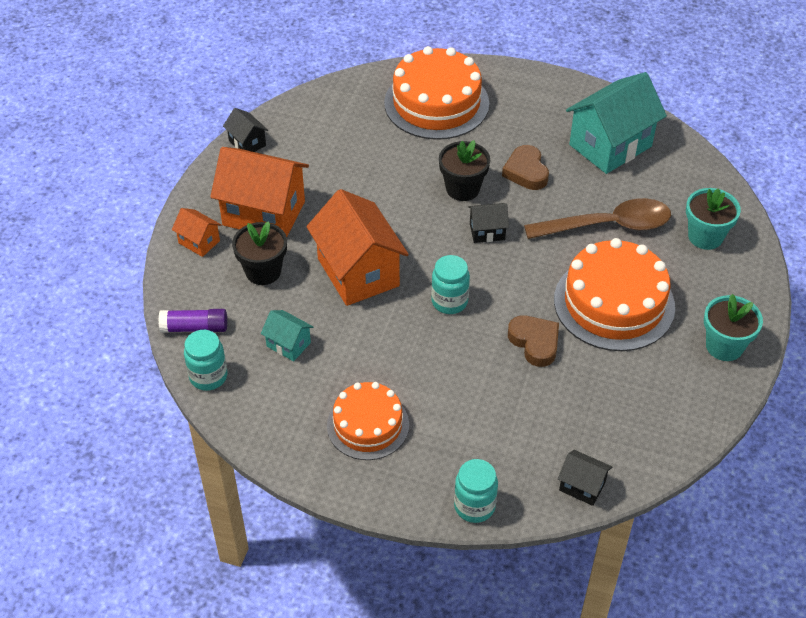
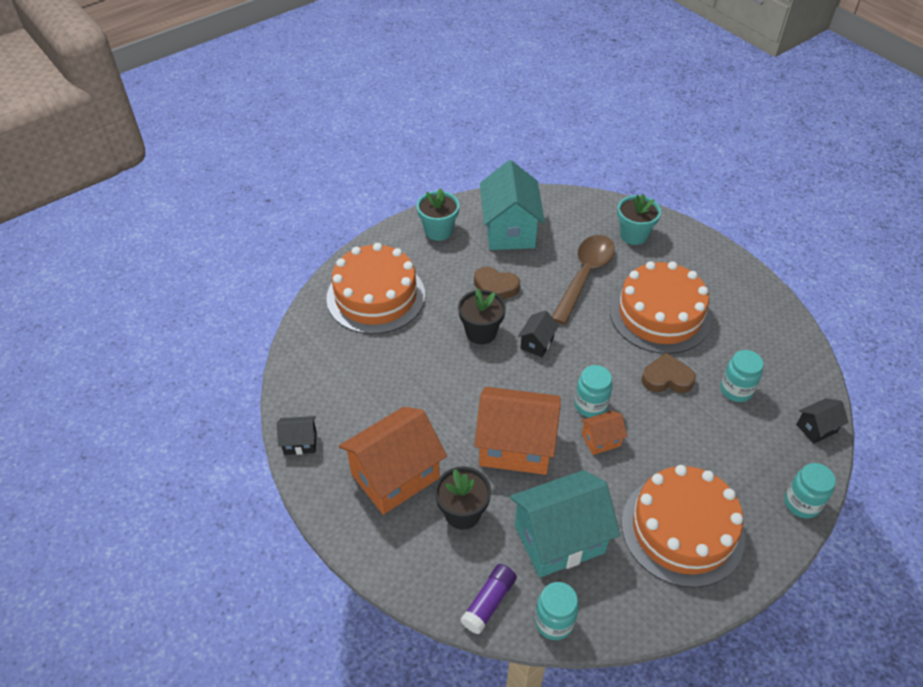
camera: 55 degrees left, 0 degrees up
orange house [172,208,221,257] -> orange house moved to [581,411,627,455]
turquoise house [261,310,313,361] -> turquoise house [510,470,620,578], size x2.13
orange cake [327,382,409,460] -> orange cake [621,465,745,588], size x1.58
turquoise flower pot [704,294,763,361] -> turquoise flower pot moved to [417,188,459,241]
none -> turquoise jar [720,350,764,402]

